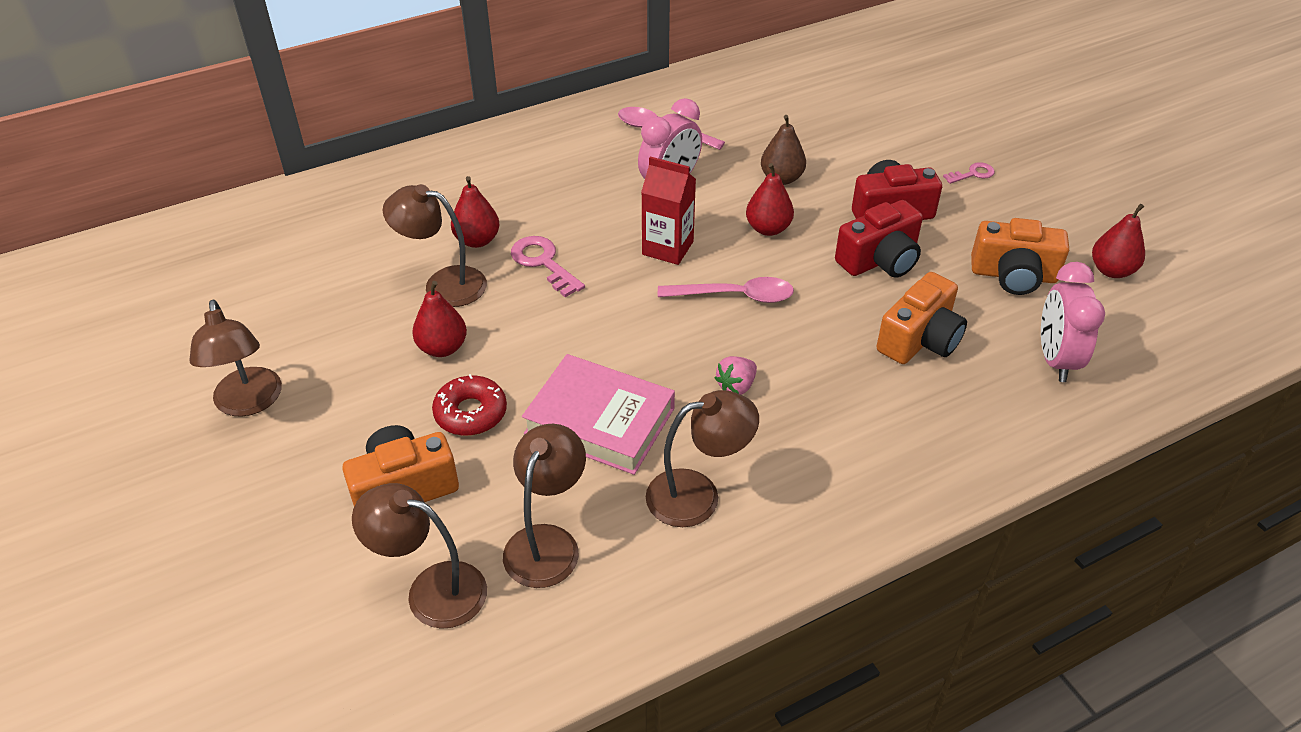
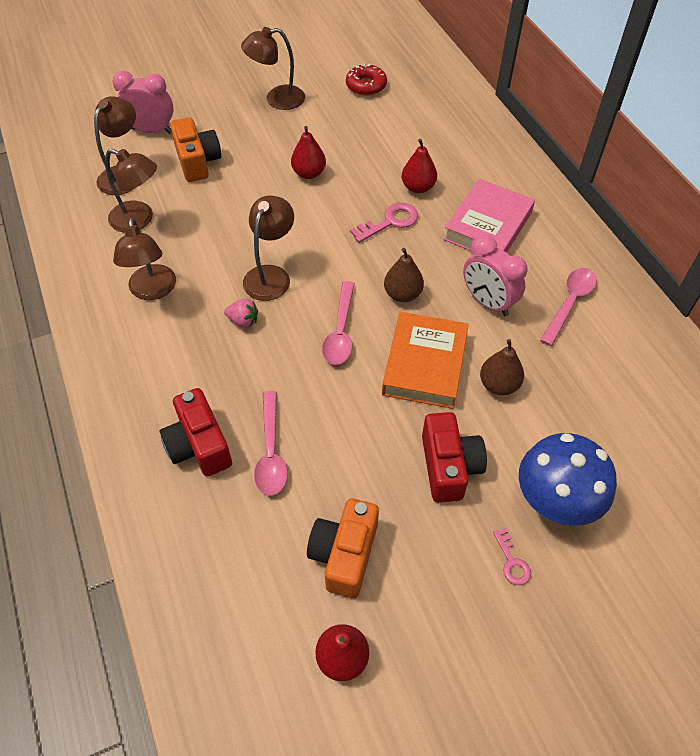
camera: 95 degrees right, 10 degrees up
brown lamp [383,184,487,307] -> brown lamp moved to [243,195,294,301]
red donut [432,374,507,436] -> red donut moved to [346,63,387,96]
pink book [522,354,675,475] -> pink book moved to [443,179,535,253]
red carton [641,156,696,265] -> brown pear [384,248,424,302]
pink strawberry [715,356,757,395] -> pink strawberry turned 150 degrees clockwise [224,299,258,328]
red pear [746,163,794,236] -> orange book [382,312,469,409]
red camera [835,200,923,278] -> red camera moved to [160,388,232,476]
orange camera [877,272,967,364] -> pink spoon [254,391,288,496]
pink clock [1041,262,1105,382] -> pink clock moved to [112,71,174,134]
none -> blue mushroom [519,433,617,526]

